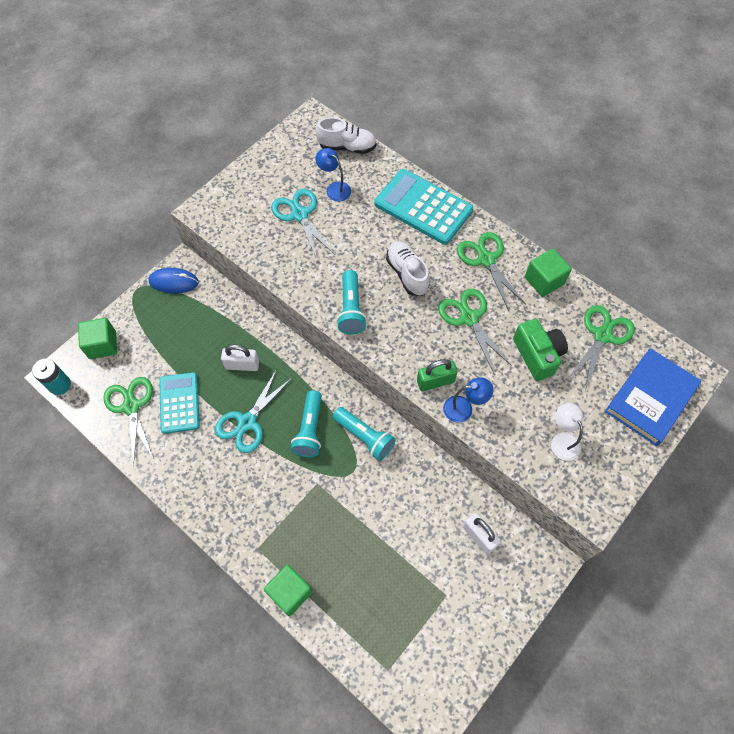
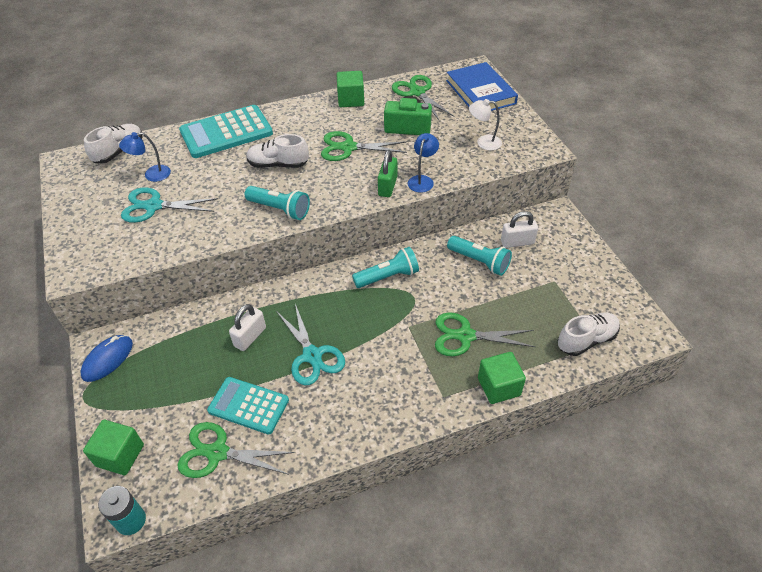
camera: 60 degrees left, 15 degrees down
turquoise flashlight [291,390,322,457] -> turquoise flashlight moved to [447,236,512,276]
green scissors [457,232,526,311] -> green scissors moved to [435,313,535,356]
none -> white shoe [558,312,620,356]

